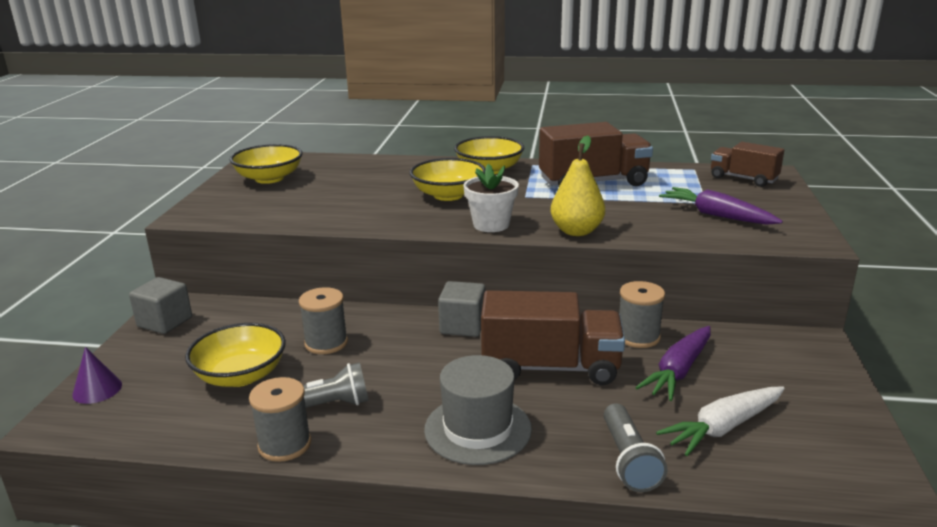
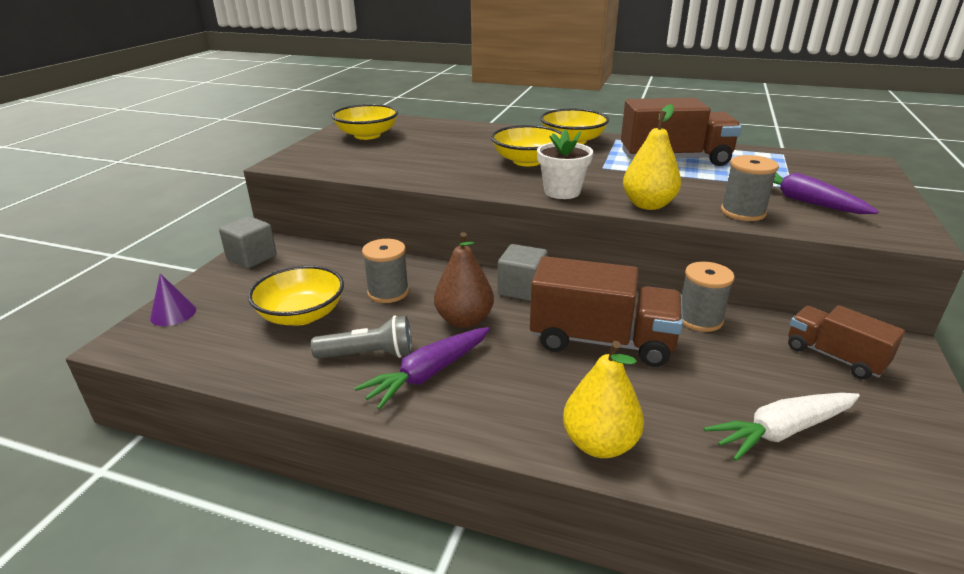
camera: 10 degrees right, 5 degrees up
grey spool [249,377,311,462] -> grey spool moved to [721,155,779,221]
grey hat [424,355,532,465] -> none
grey flashlight [604,403,667,492] -> none
purple carrot [635,326,711,401] -> purple carrot moved to [355,327,490,410]
brown truck [711,142,784,187] -> brown truck moved to [788,305,905,379]
none -> brown pear [434,232,494,328]
none -> yellow pear [563,341,644,458]

